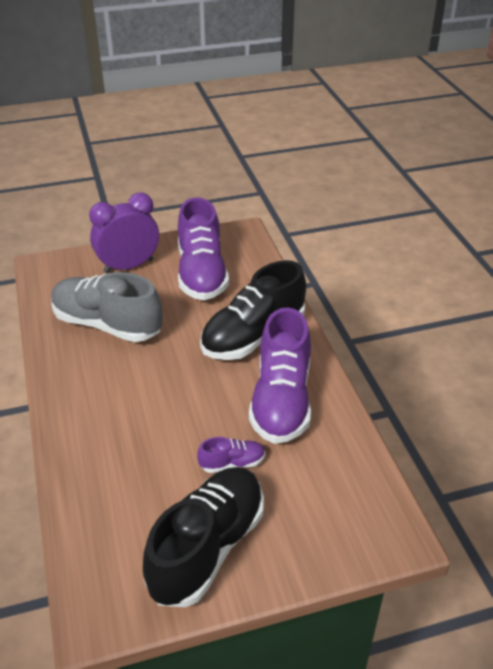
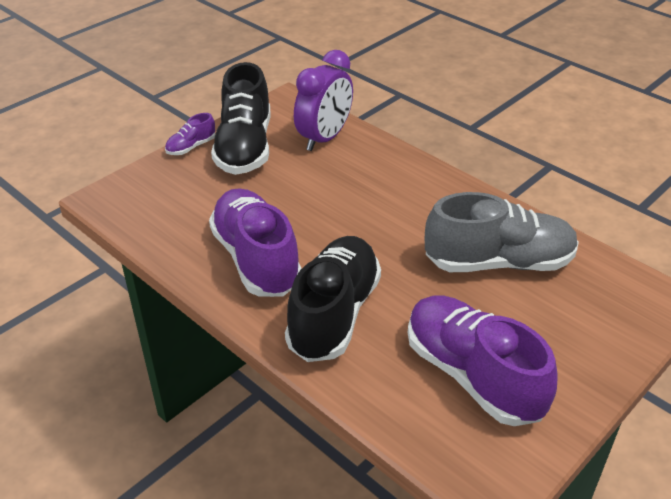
camera: 150 degrees right, 0 degrees up
purple clock [89,193,159,273] -> purple clock moved to [294,50,353,151]
purple shoe [197,437,265,473] -> purple shoe moved to [165,113,215,155]

